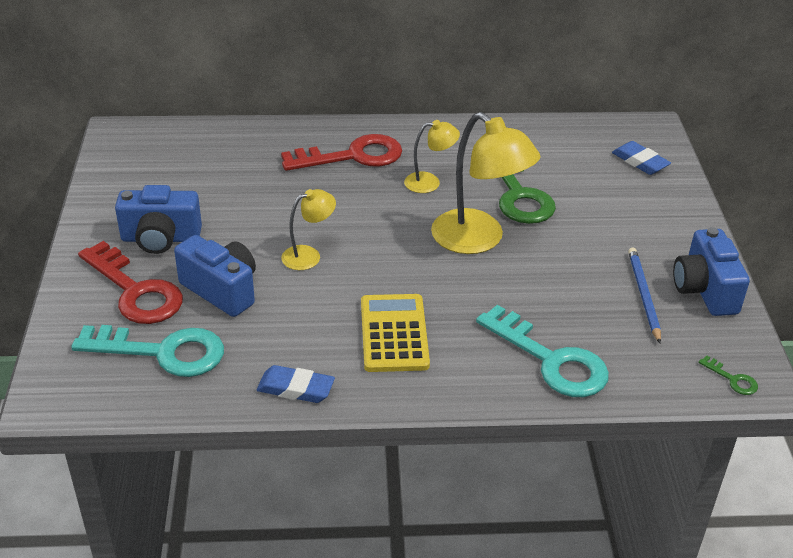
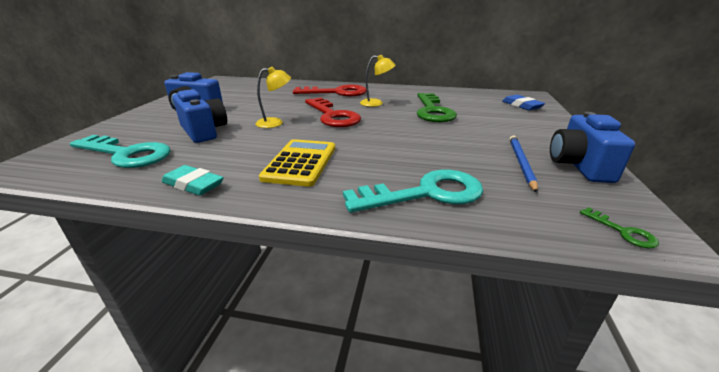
camera: 15 degrees right, 10 degrees down
red key [78,241,183,324] -> red key moved to [305,98,361,127]
blue eraser [257,365,335,403] -> turquoise eraser [162,165,224,196]
yellow lamp [431,112,541,254] -> none
turquoise key [476,305,609,397] -> turquoise key turned 75 degrees counterclockwise [343,169,483,213]

